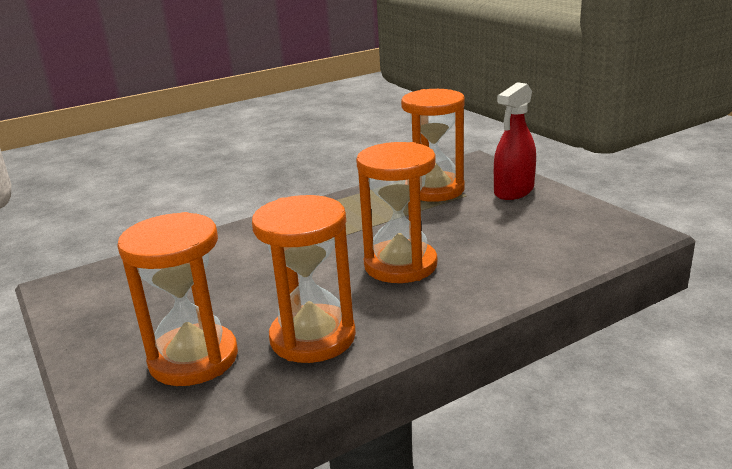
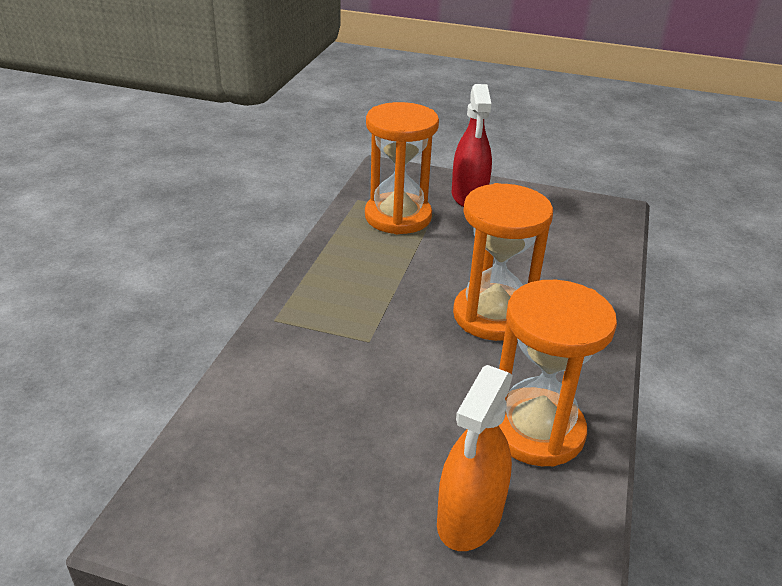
camera: 45 degrees left, 10 degrees up
orange hourglass [117,212,238,386] -> orange spray bottle [437,365,513,551]

